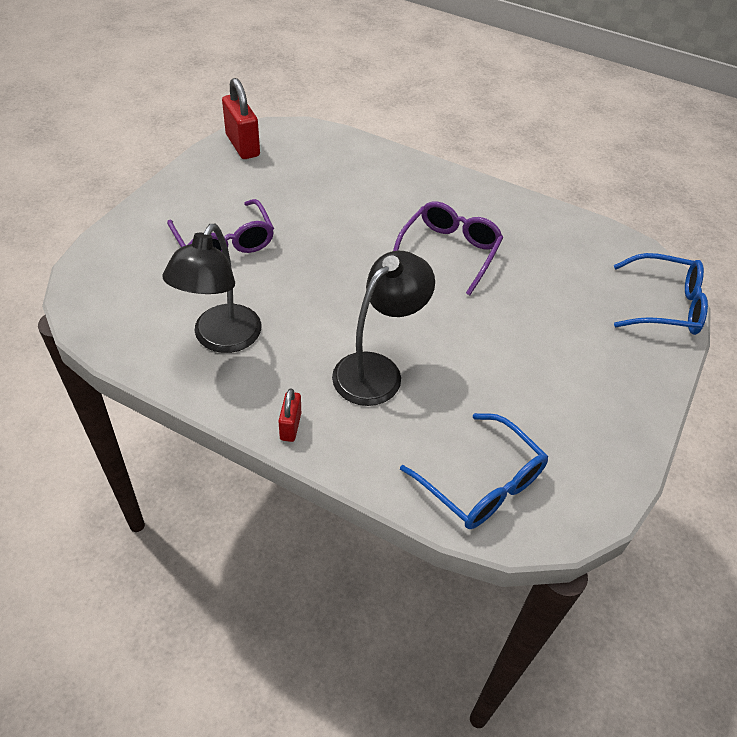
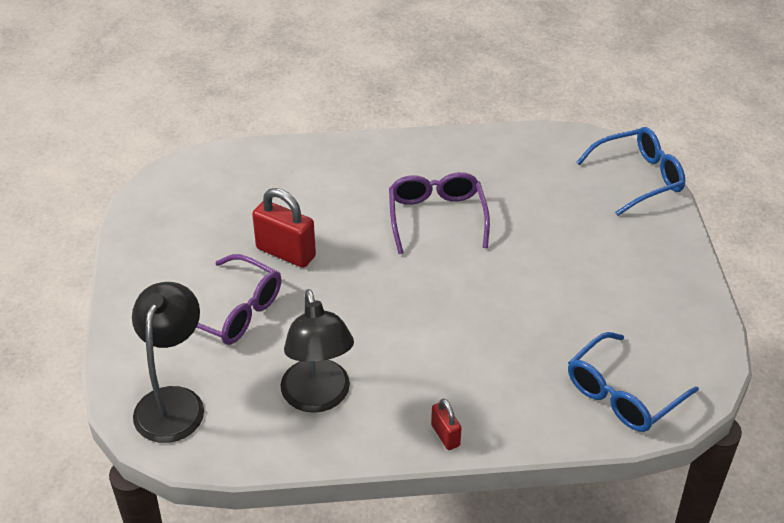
camera: 30 degrees left, 5 degrees down
red padlock [222,78,260,159] -> red padlock moved to [252,188,316,268]
black lamp [332,251,435,406] -> black lamp moved to [132,282,204,443]
blue glasses [400,413,548,529] -> blue glasses turned 120 degrees clockwise [568,332,699,432]

